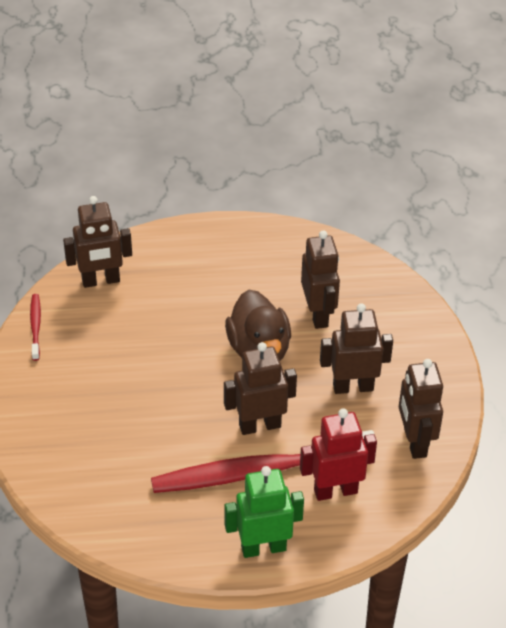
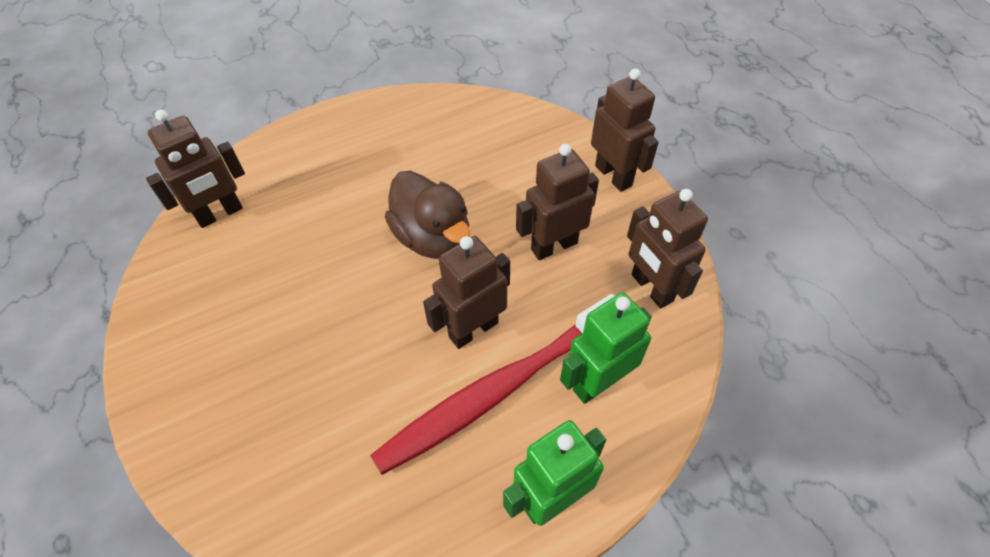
camera: 20 degrees left, 10 degrees up
red toothbrush [30,294,41,361] -> none
red robot [300,408,377,501] -> green robot [560,293,652,404]
brown robot [301,230,340,329] -> brown robot moved to [591,68,659,192]

